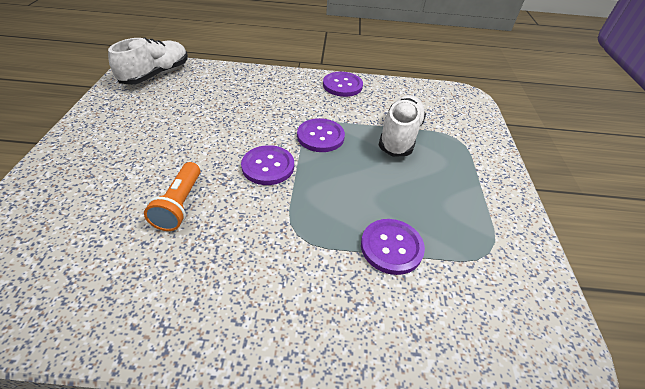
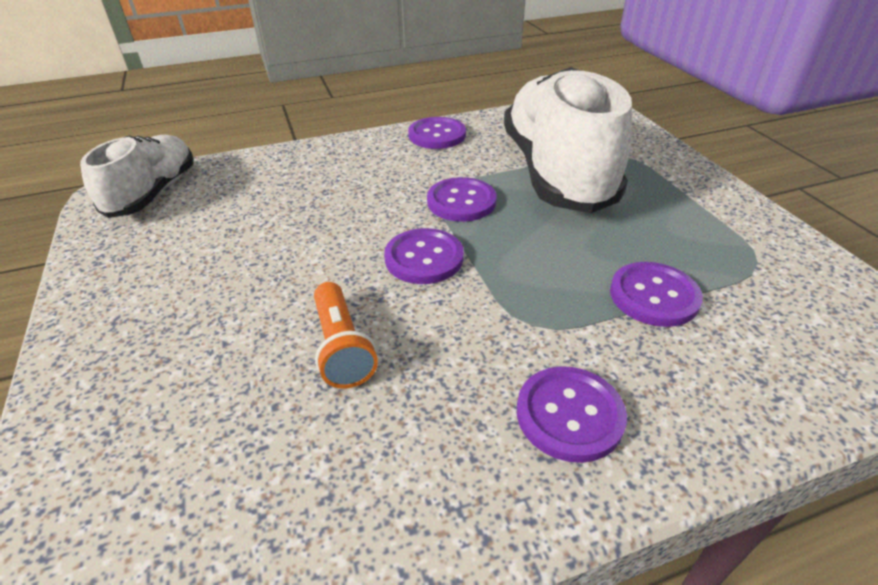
camera: 20 degrees left, 5 degrees down
white shoe [379,95,426,157] -> white shoe [504,67,632,213], size x1.74
none -> purple button [517,366,627,463]

